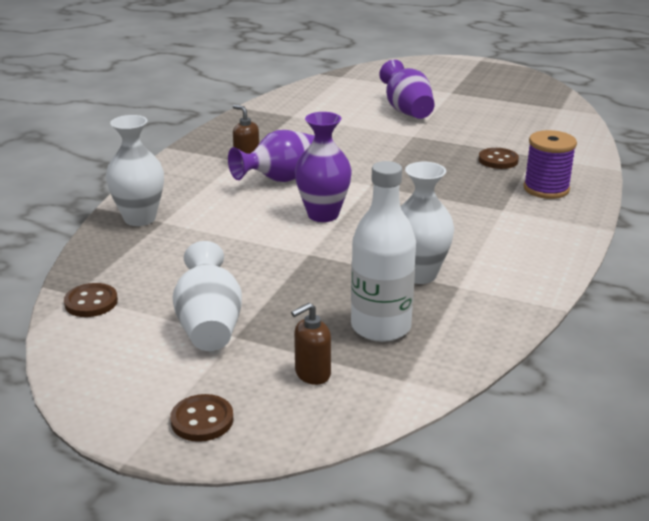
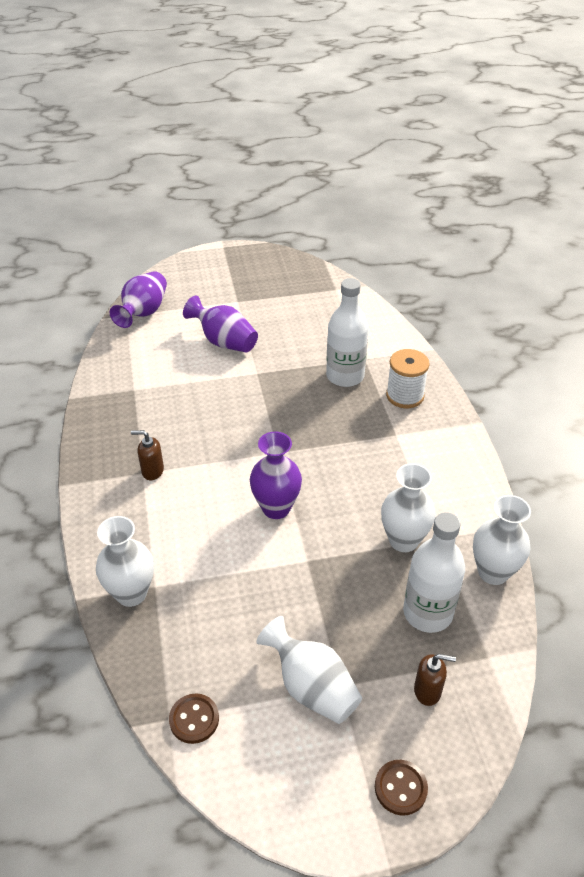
camera: 35 degrees left, 15 degrees up
purple vase [228,130,315,182] -> purple vase moved to [109,271,167,328]
brown soap dispenser [291,303,331,385] -> brown soap dispenser turned 105 degrees counterclockwise [414,654,456,706]
brown button [479,148,519,169] -> white bottle [326,278,369,387]
purple spool [523,130,577,199] -> white spool [386,349,430,408]
none -> white vase [473,495,531,585]

